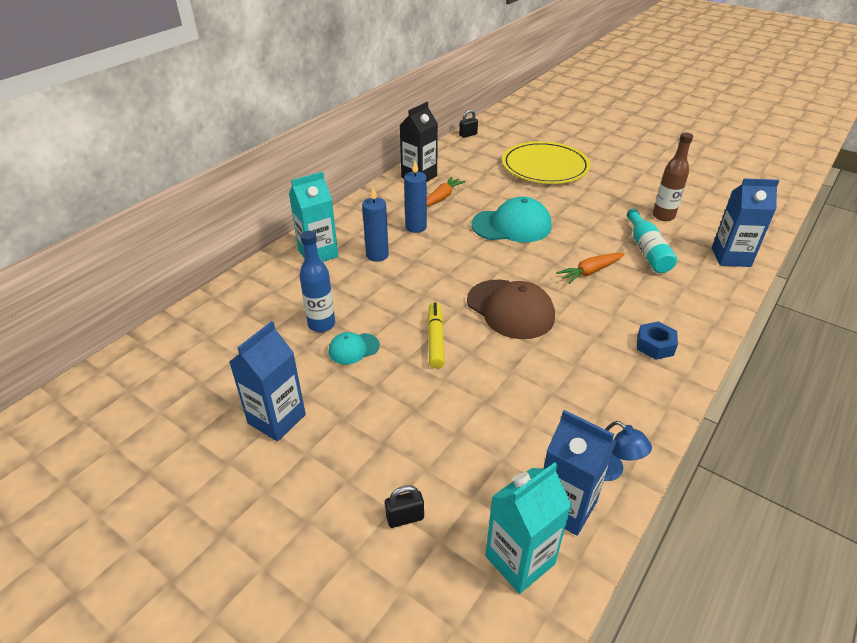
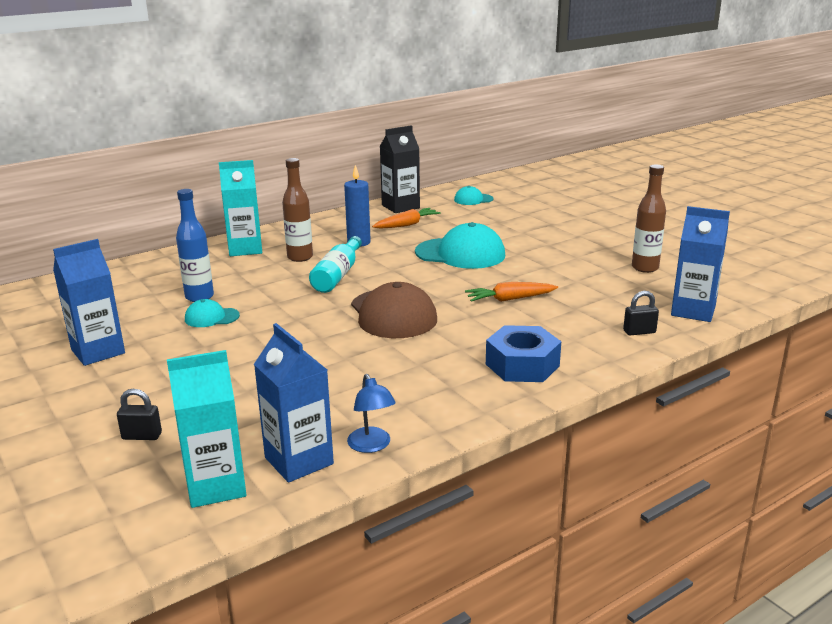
camera: 20 degrees right, 15 degrees down
blue candle [362,187,389,262] -> brown bottle [282,158,313,262]
yellow marker [427,302,445,369] -> none
black padlock [459,109,478,138] -> black padlock moved to [623,291,659,335]
yellow plate [502,141,591,184] -> none
turquoise bottle [627,208,677,273] -> turquoise bottle moved to [309,236,362,293]
blue nut [637,321,678,360] -> blue nut [486,325,561,382], size x1.54
none -> turquoise cap [454,186,494,205]

